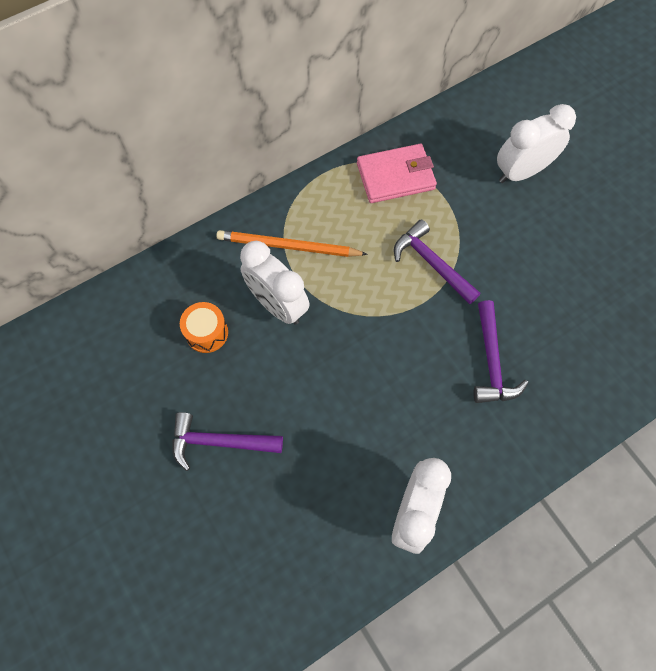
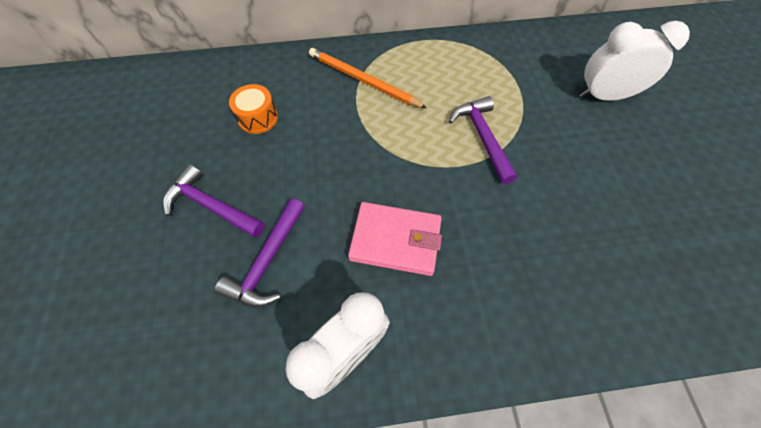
camera: 25 degrees right, 5 degrees down
white clock [240,241,310,325] -> none
pink wallet [357,144,437,203] -> pink wallet moved to [348,202,442,276]
purple hammer [473,300,528,403] -> purple hammer moved to [215,198,305,308]

